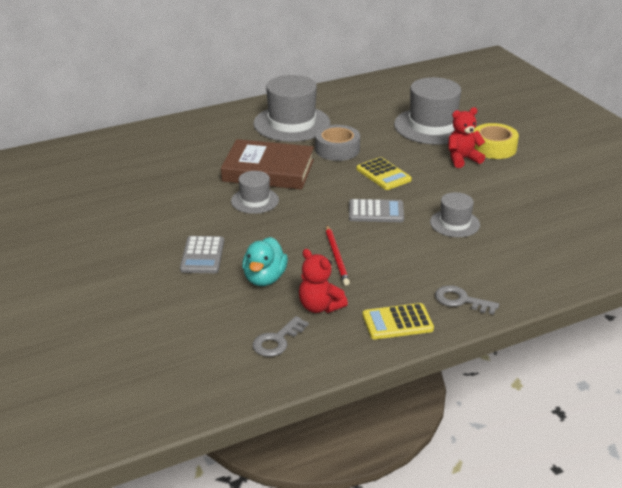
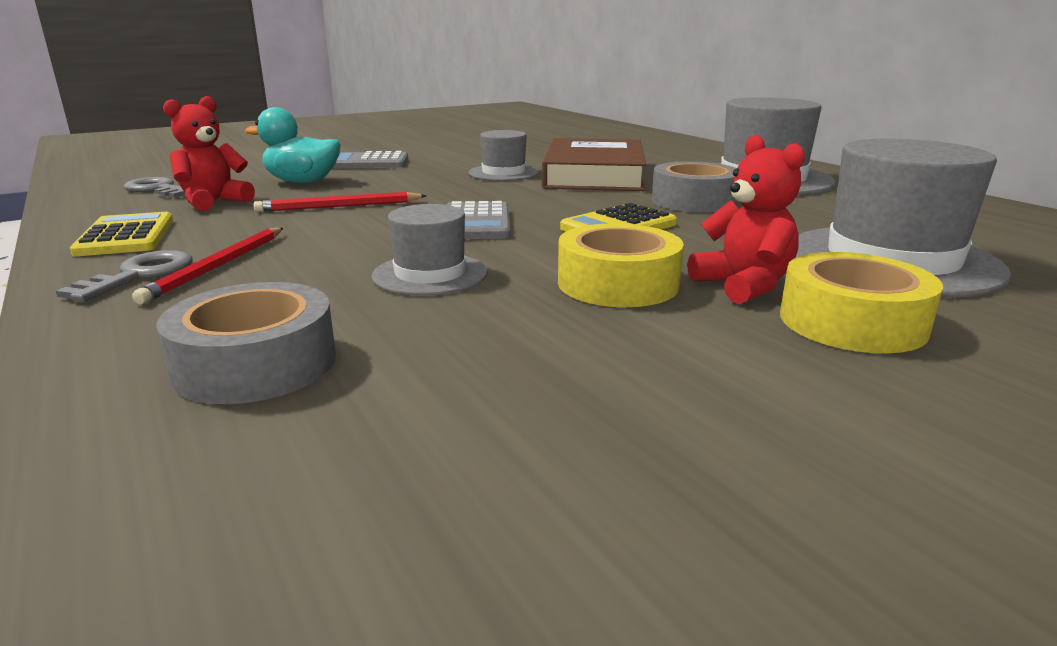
camera: 85 degrees right, 10 degrees down
none -> red pencil [132,228,283,304]
none -> grey tape [156,282,336,404]
none -> yellow tape [558,223,684,307]

